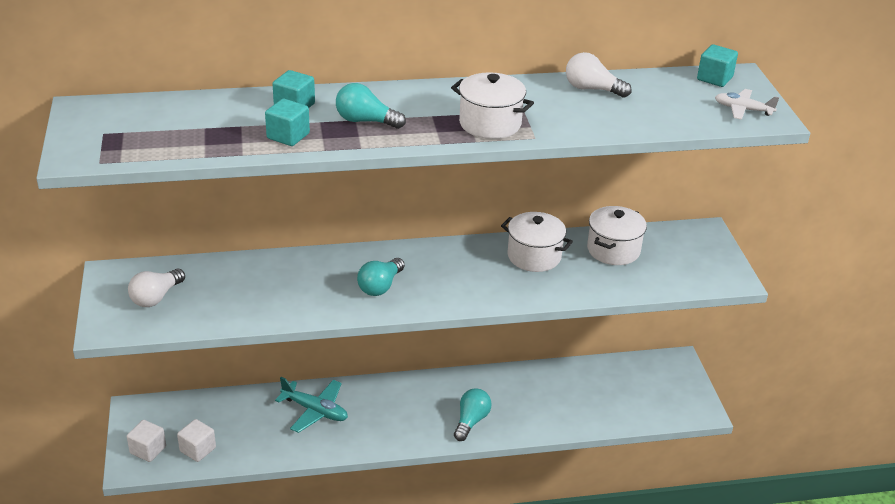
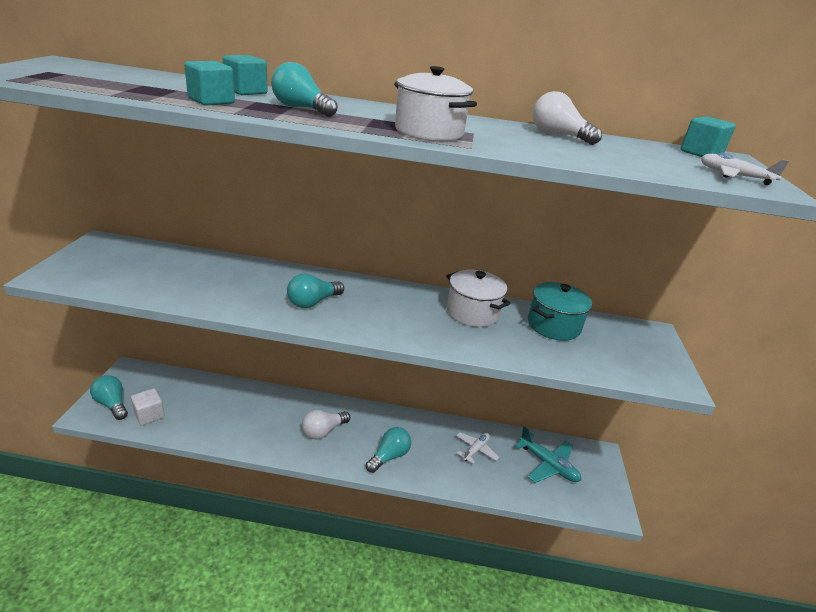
camera: 15 degrees right, 5 degrees down
white cube [127,420,166,462] -> turquoise light bulb [90,375,128,420]
white light bulb [128,268,185,307] -> white light bulb moved to [302,410,350,439]
turquoise plane [275,377,348,433] -> turquoise plane moved to [515,426,581,483]
white pot [587,206,647,265] -> turquoise pot [528,282,592,341]
none -> white plane [456,432,499,464]

